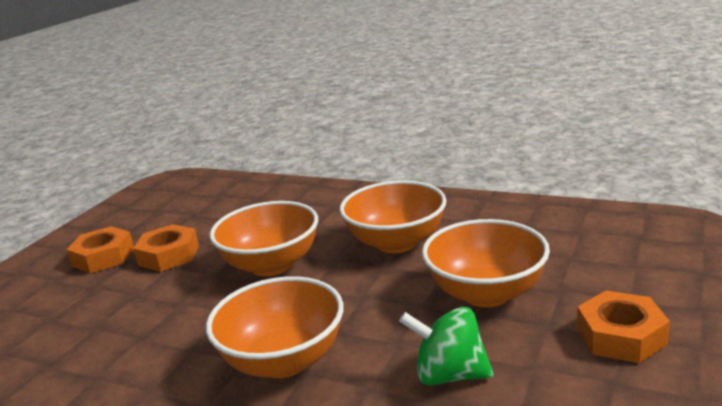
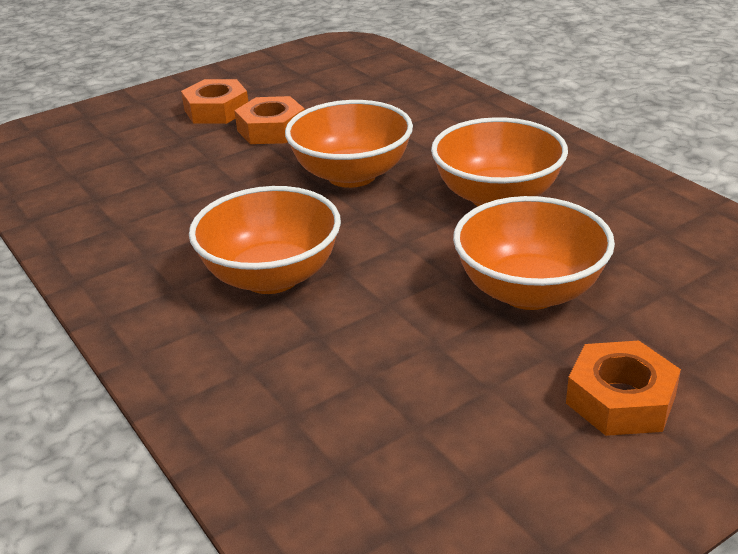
camera: 30 degrees right, 10 degrees up
green spinning top [399,307,494,386] -> none

